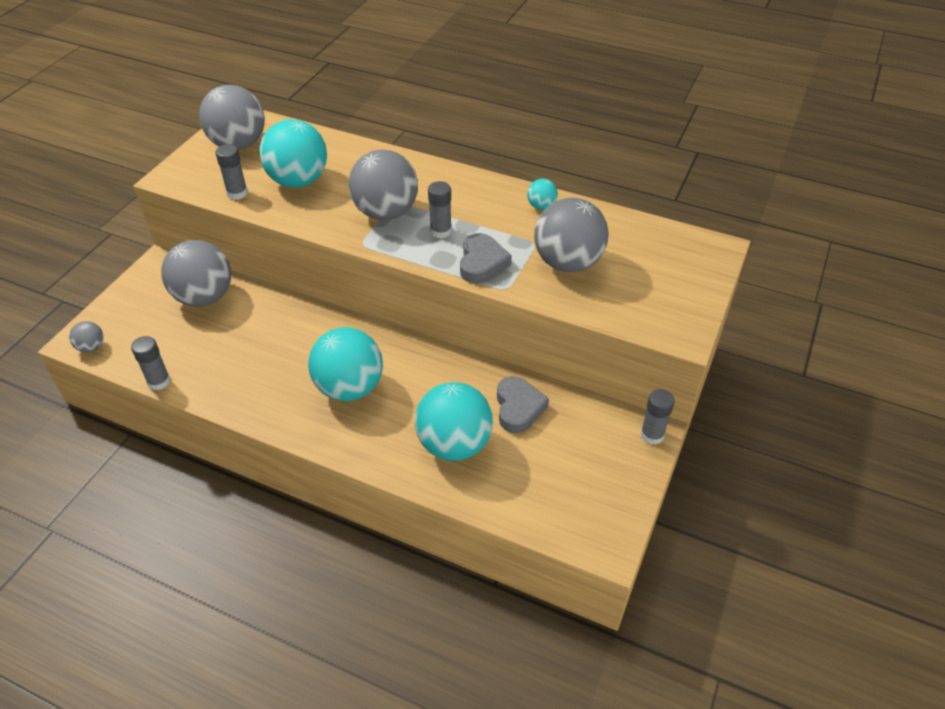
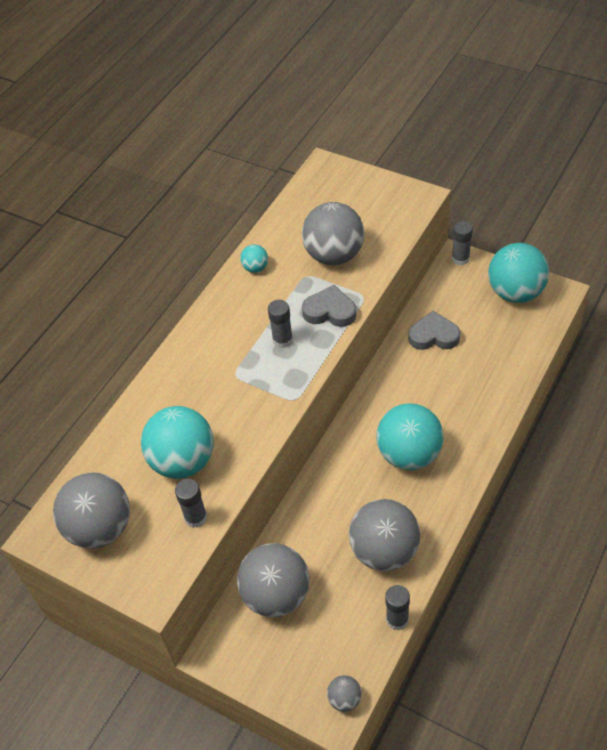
camera: 80 degrees left, 5 degrees up
grey ball [348,150,418,220] -> grey ball moved to [349,499,420,571]
turquoise ball [415,382,493,461] -> turquoise ball moved to [488,243,549,303]

